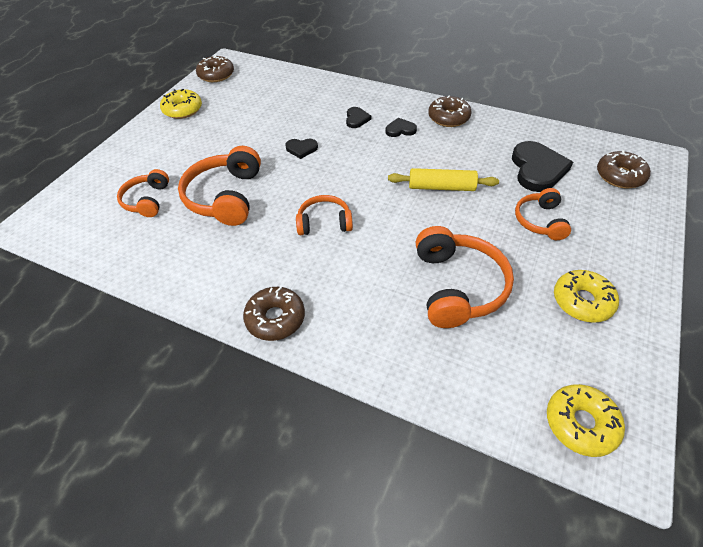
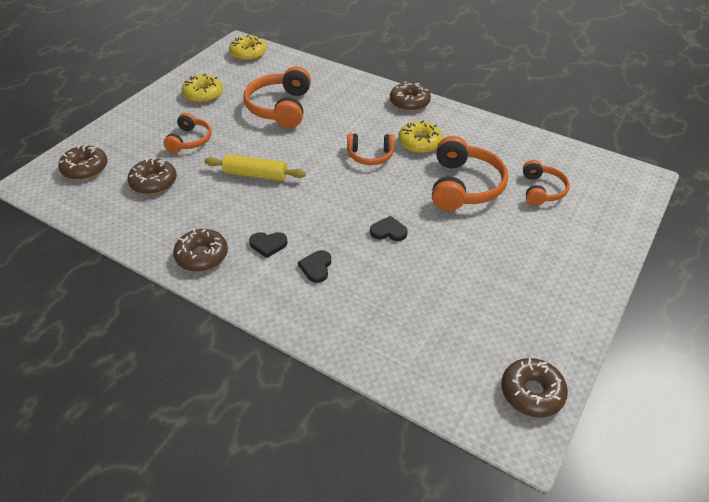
camera: 175 degrees left, 5 degrees down
yellow donut [160,89,202,119] -> yellow donut moved to [398,121,443,153]
black heart [512,141,573,192] -> brown donut [128,157,177,195]

